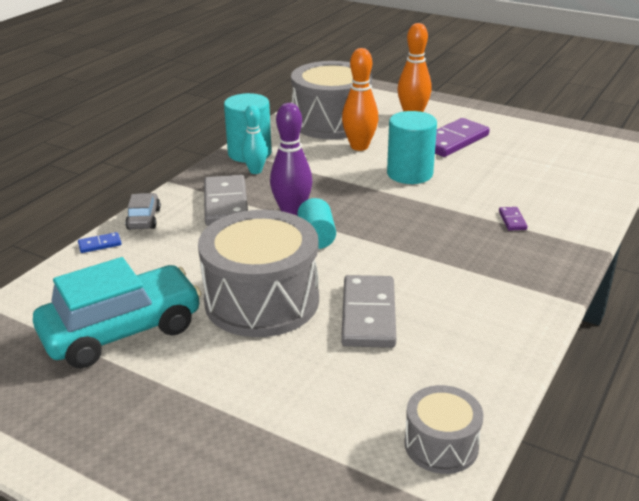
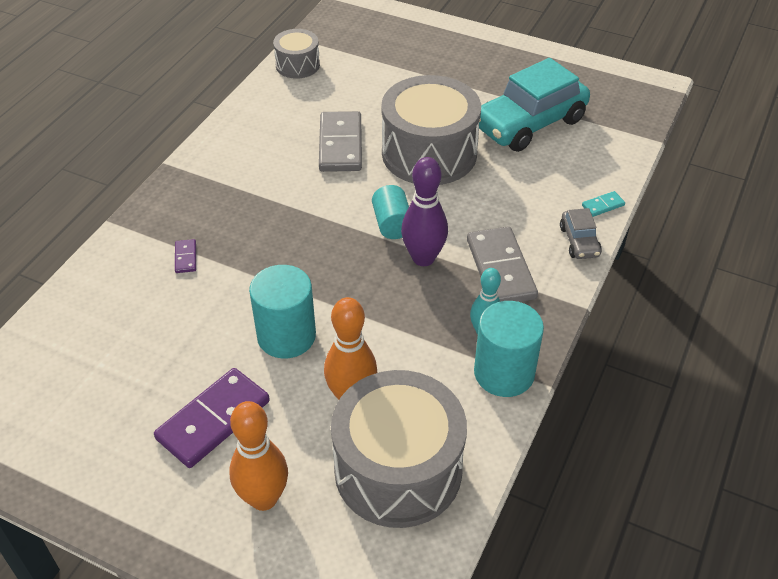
camera: 175 degrees right, 15 degrees up
blue domino [78,232,121,253] -> turquoise domino [582,191,625,217]

